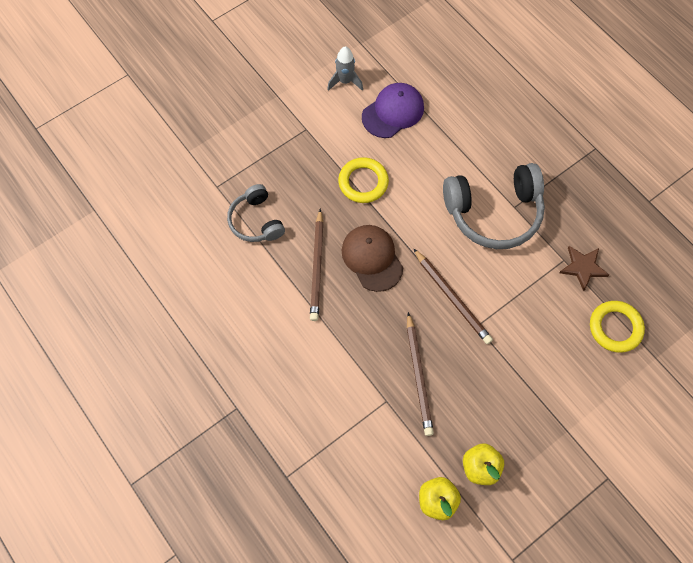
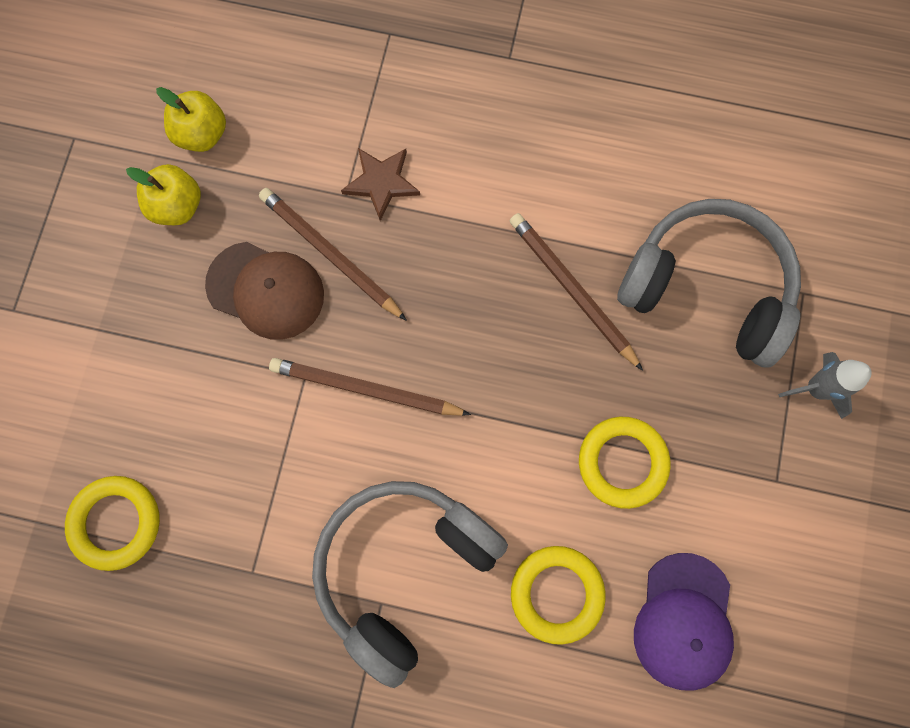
camera: 140 degrees right, 10 degrees up
grey headphones [227,184,285,242] -> grey headphones [617,199,801,368], size x1.70
grey rocket [327,46,363,91] -> grey rocket moved to [778,352,872,419]
brown cap [342,225,404,292] -> brown cap moved to [205,242,324,340]
brown star [559,246,609,291] -> brown star moved to [341,148,420,221]
none -> yellow ring [511,546,606,645]

